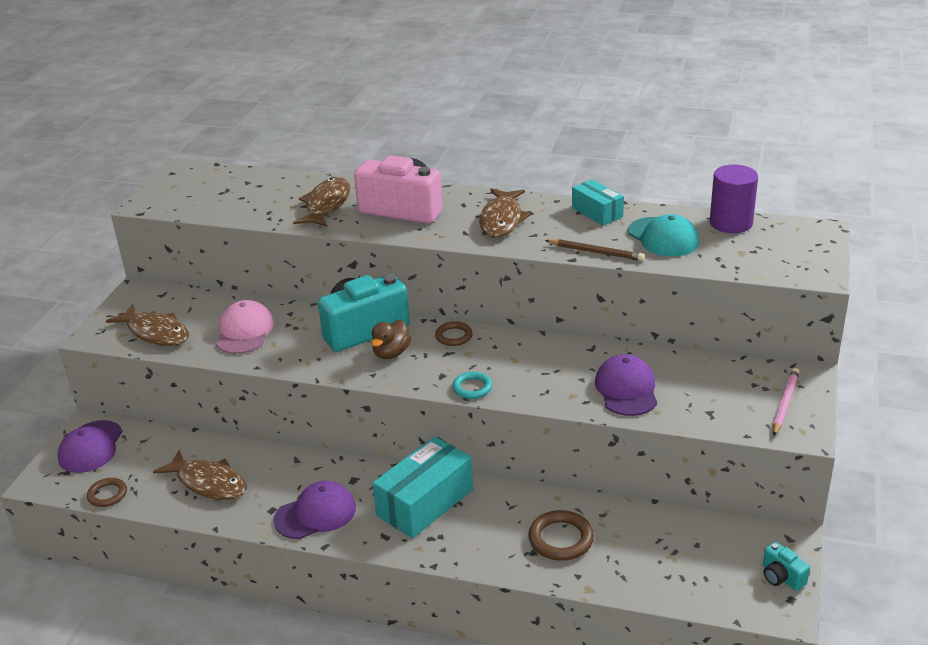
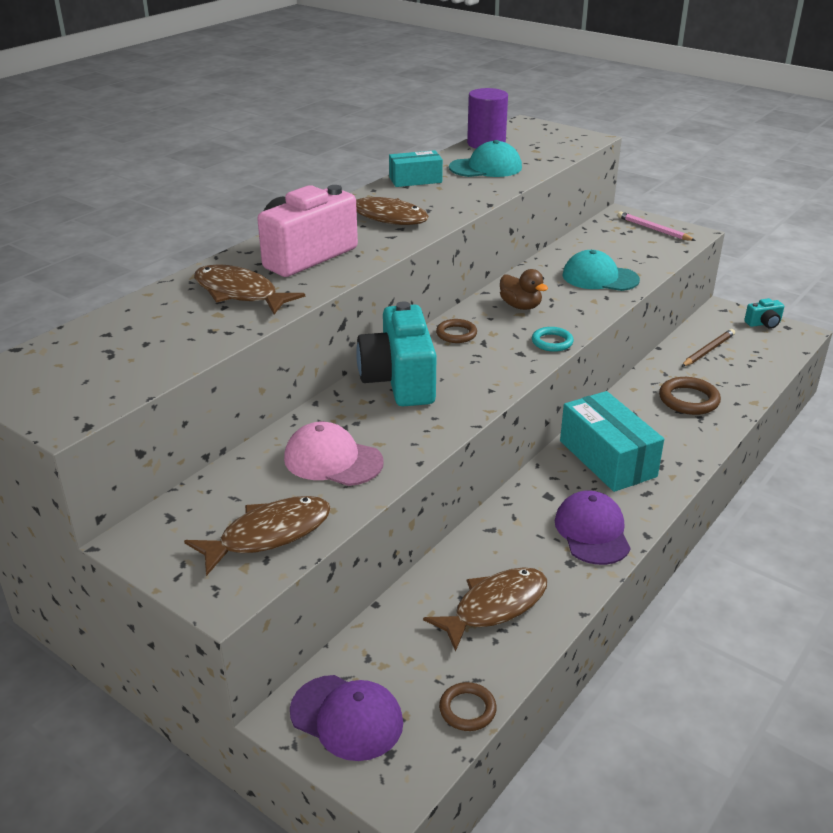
camera: 70 degrees left, 0 degrees up
brown duck [371,320,411,359] -> brown duck moved to [500,269,548,310]
brown pencil [545,239,645,261] -> brown pencil moved to [681,329,735,367]
purple cap [595,355,657,416] -> turquoise cap [562,250,640,291]

